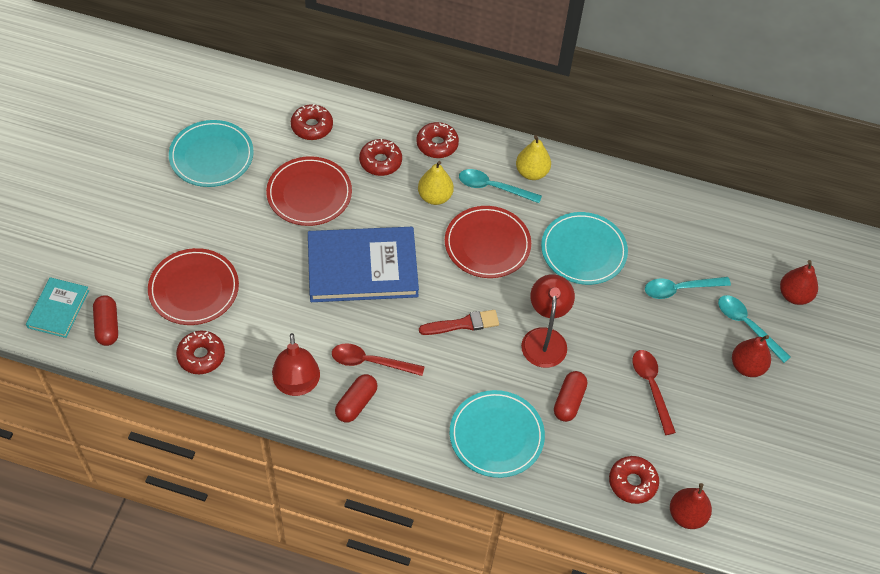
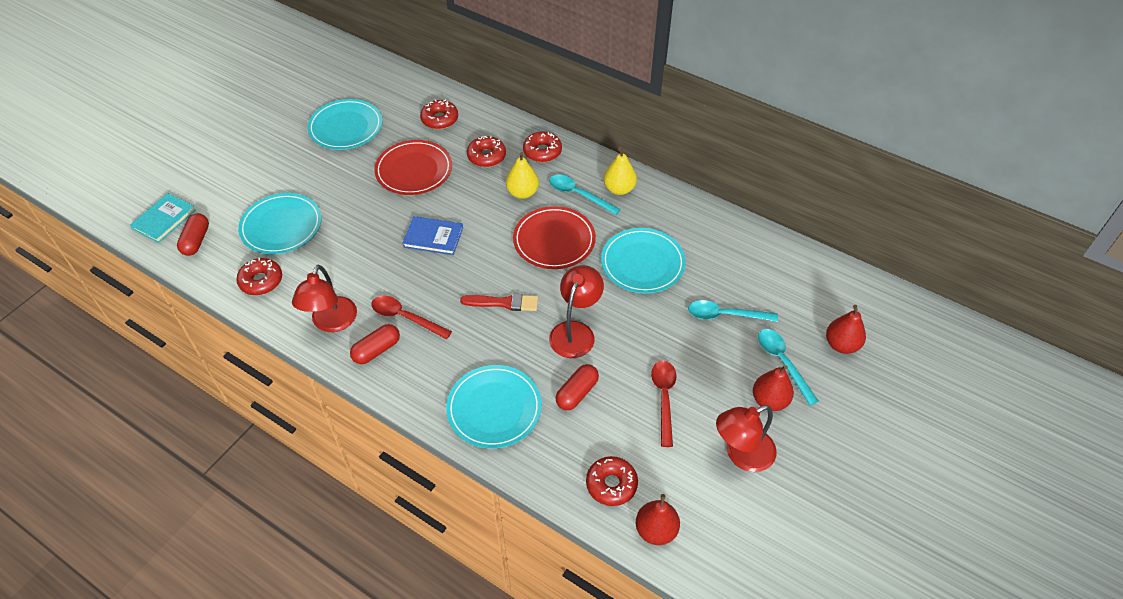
camera: 20 degrees right, 5 degrees down
red plate [148,248,239,325] -> turquoise plate [238,193,322,254]
blue book [308,227,419,302] -> blue book [402,216,463,255], size x0.52
none -> red lamp [716,405,776,472]

